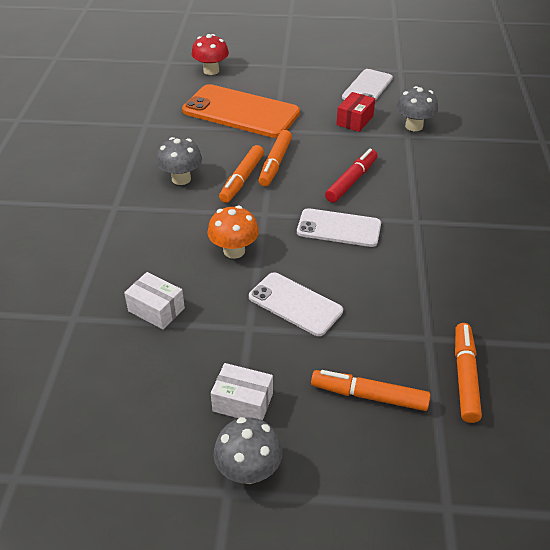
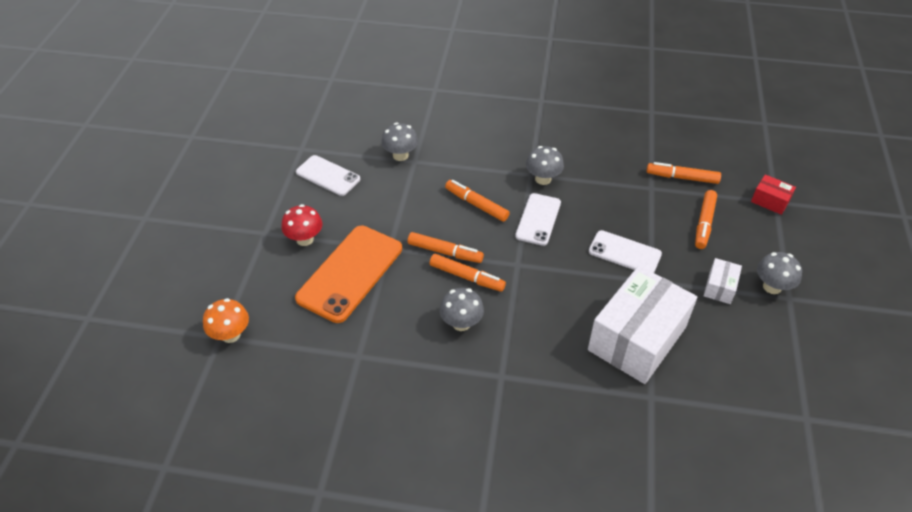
camera: 85 degrees left, 5 degrees up
white box [124,272,185,329] -> white box [588,266,697,384], size x2.31
red mushroom [191,34,229,75] -> red mushroom moved to [282,204,322,246]
orange mushroom [208,206,259,259] -> orange mushroom moved to [203,298,249,343]
white phone [249,272,343,336] -> white phone turned 75 degrees clockwise [589,230,662,273]
red marker [325,149,377,203] -> orange marker [445,180,510,222]
red box [336,92,375,132] -> red box moved to [751,175,796,215]
none -> grey mushroom [526,146,564,185]

